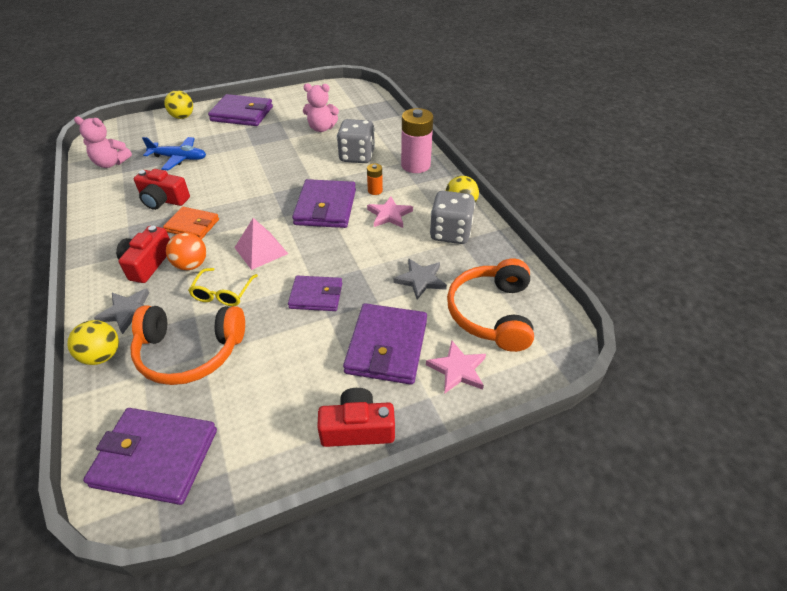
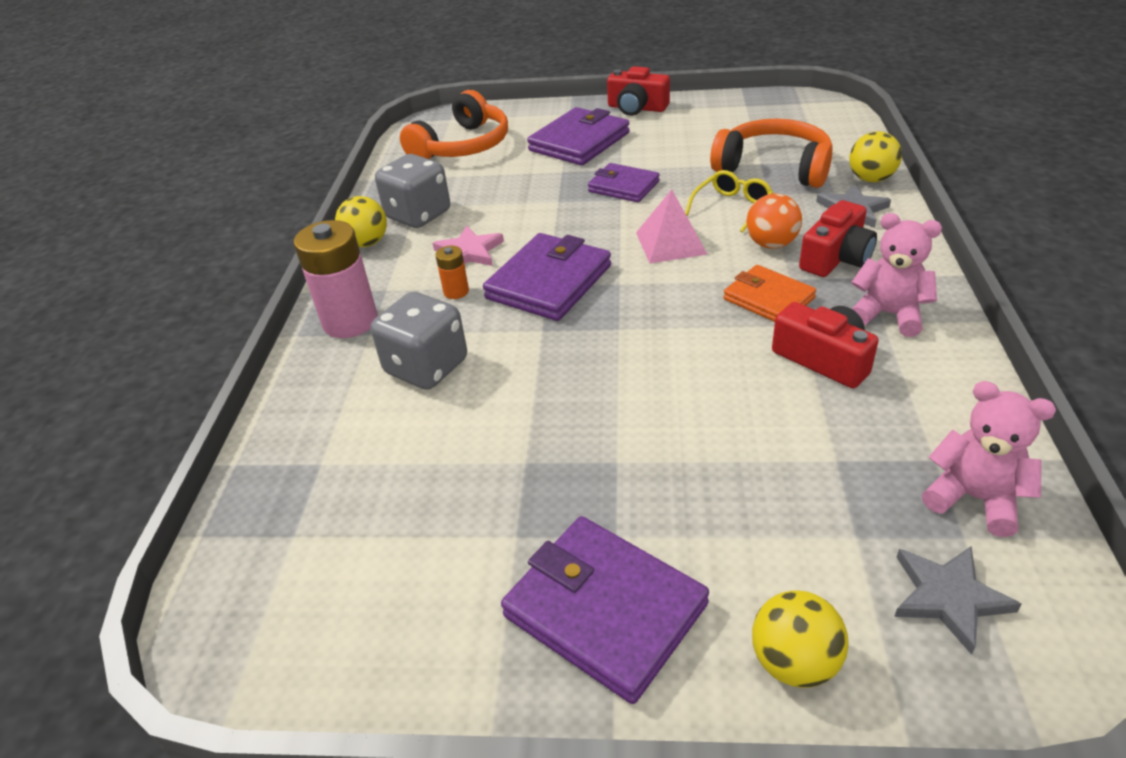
camera: 150 degrees left, 5 degrees down
purple wallet [83,408,217,505] -> none
blue plane [142,137,206,170] -> none
pink teddy bear [303,84,339,132] -> pink teddy bear moved to [852,213,942,337]
grey star [394,259,447,300] -> grey star moved to [894,547,1022,655]
pink star [426,340,486,394] -> none

